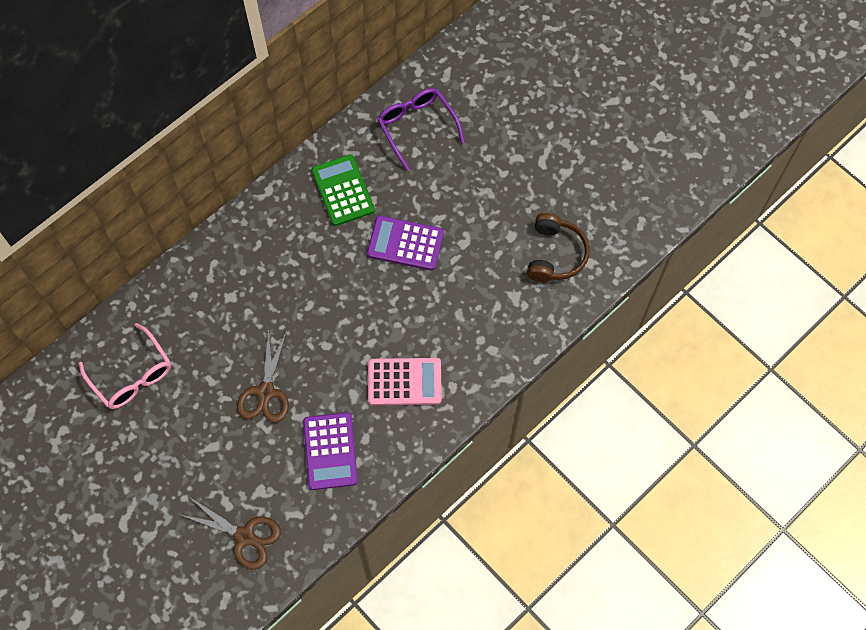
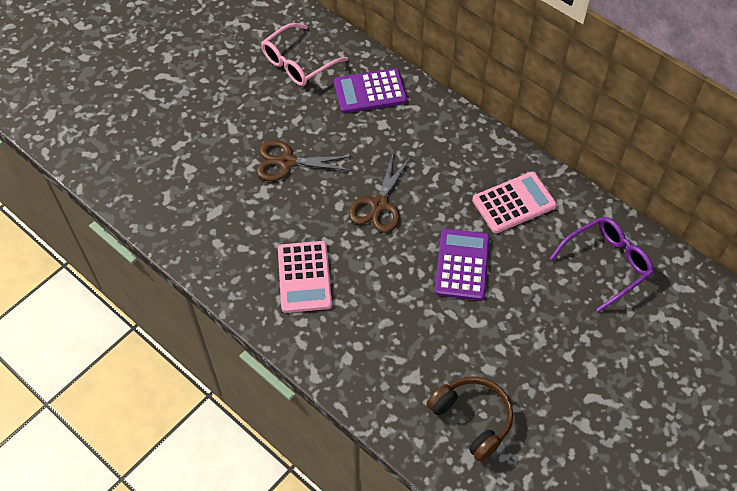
camera: 85 degrees right, 10 degrees down
brown scissors [178,496,281,570] -> brown scissors moved to [349,152,411,232]
purple calculator [303,412,358,490] -> purple calculator moved to [334,68,407,113]
green calculator [312,155,375,226] -> pink calculator [472,172,557,233]
brown headphones [527,213,589,282] -> brown headphones turned 135 degrees counterclockwise [427,376,513,462]

